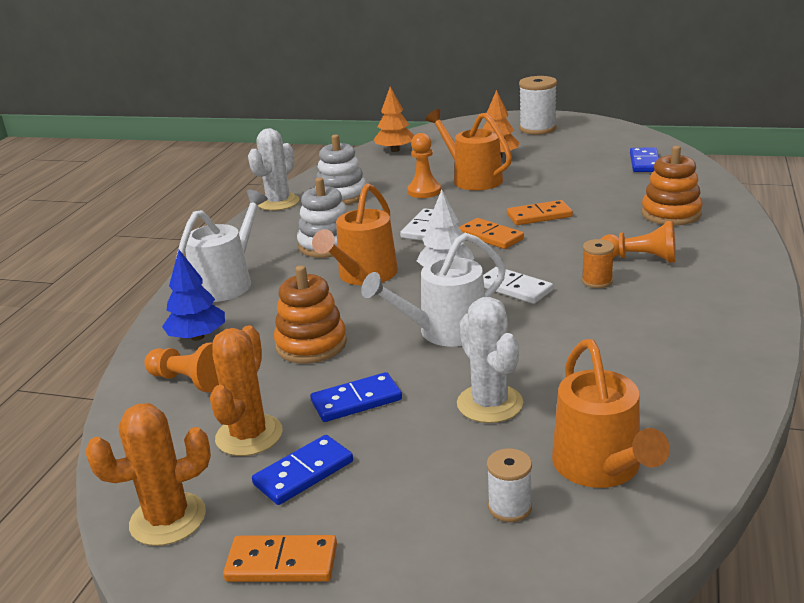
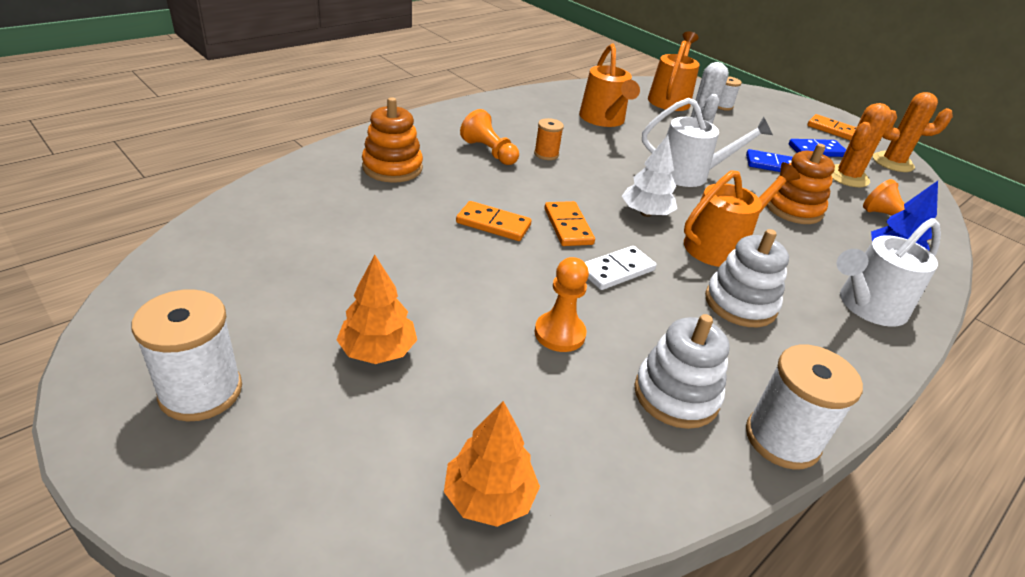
camera: 155 degrees left, 10 degrees up
white cactus [248,128,299,211] -> white spool [746,345,863,470]
orange watering can [425,109,512,191] -> orange watering can moved to [579,44,640,127]
white domino [483,267,553,304] -> none
blue domino [630,147,659,172] -> none

